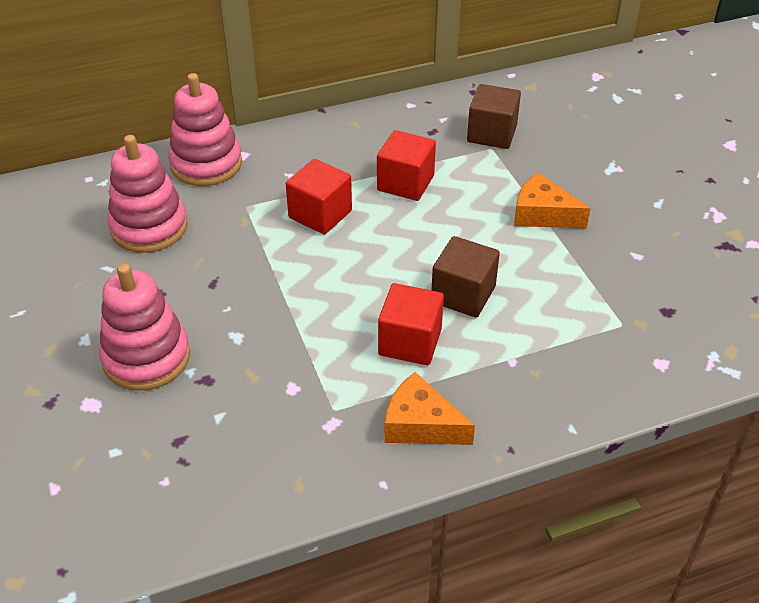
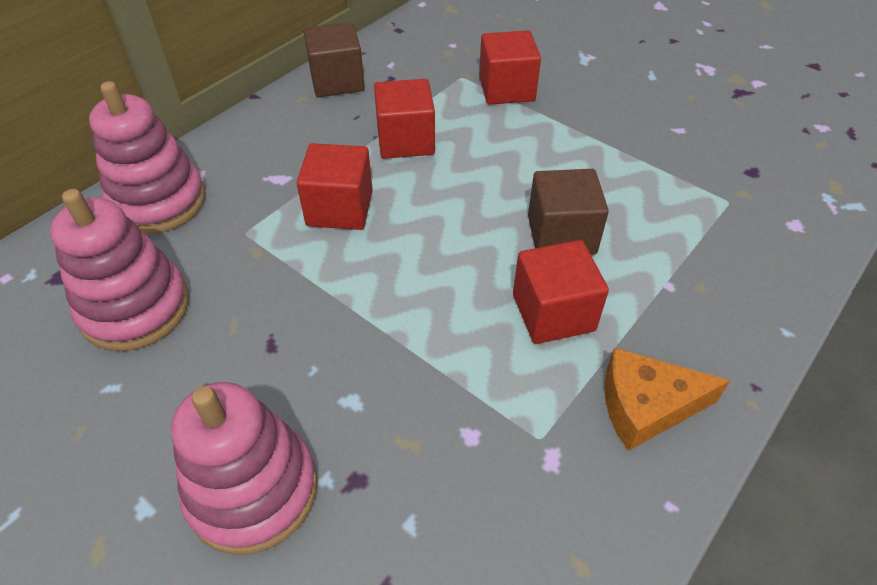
camera: 30 degrees left, 5 degrees up
brown cube [467,84,521,149] -> brown cube moved to [304,22,365,97]
orange cheese [514,173,591,229] -> none
none -> red cube [479,30,541,105]

